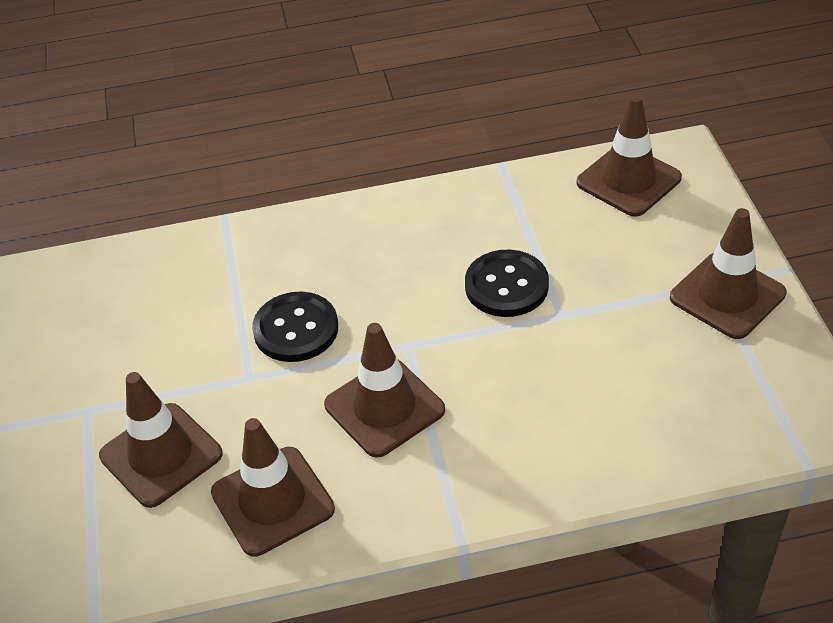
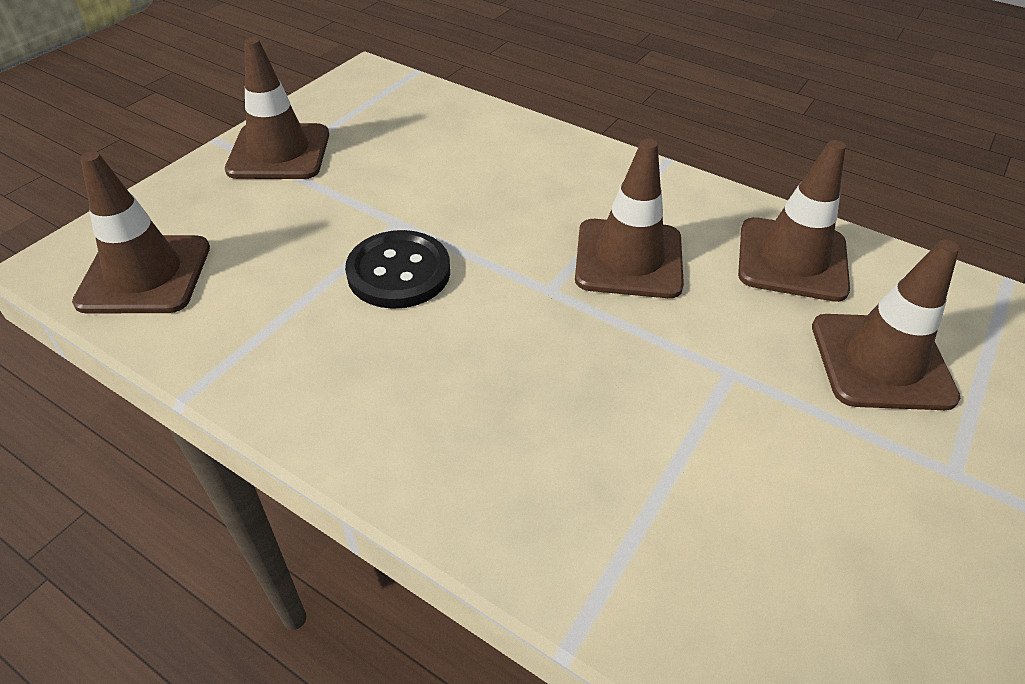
camera: 140 degrees left, 0 degrees up
black button [252,292,338,362] -> none

